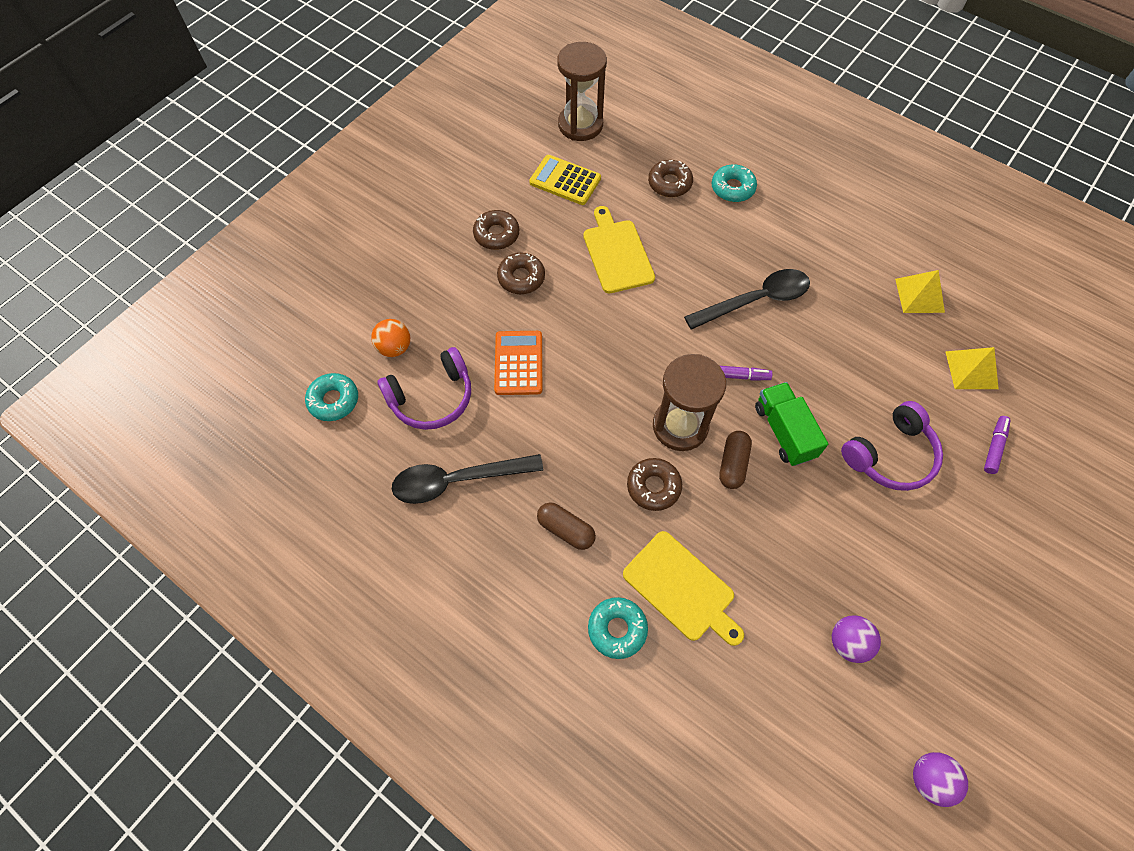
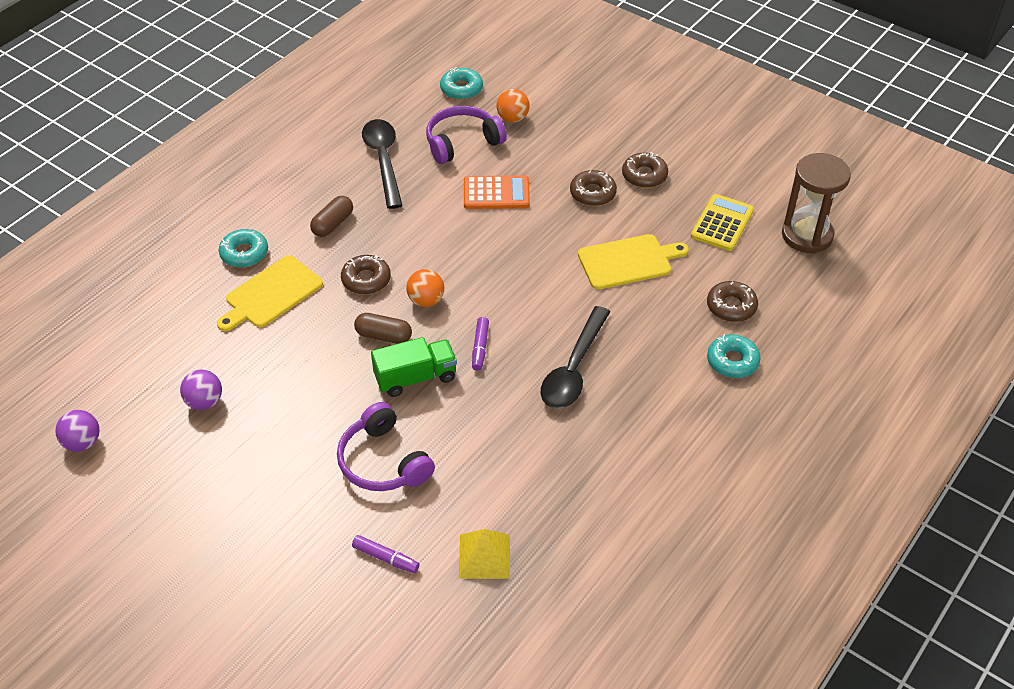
camera: 90 degrees right, 15 degrees down
purple headphones [378,347,471,430] -> purple headphones turned 90 degrees clockwise [426,106,507,164]
brown hourglass [653,354,726,451] -> orange ball [406,269,444,307]
black spoon [684,269,810,330] -> black spoon turned 45 degrees clockwise [541,306,610,409]
yellow pyramid [895,270,945,313] -> none

